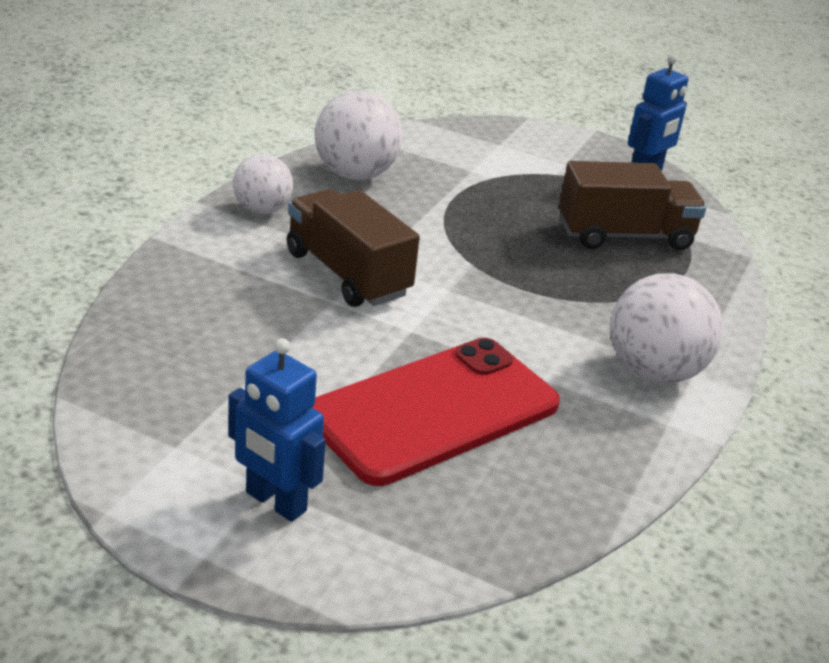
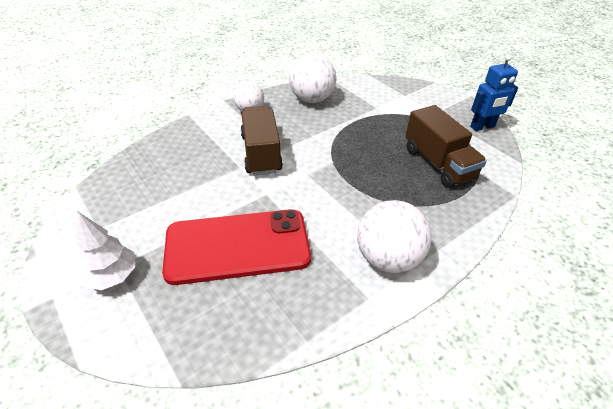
camera: 30 degrees right, 10 degrees up
blue robot [228,338,326,522] -> white tree [75,211,135,290]
brown truck [559,161,706,250] -> brown truck turned 45 degrees clockwise [405,105,487,188]

